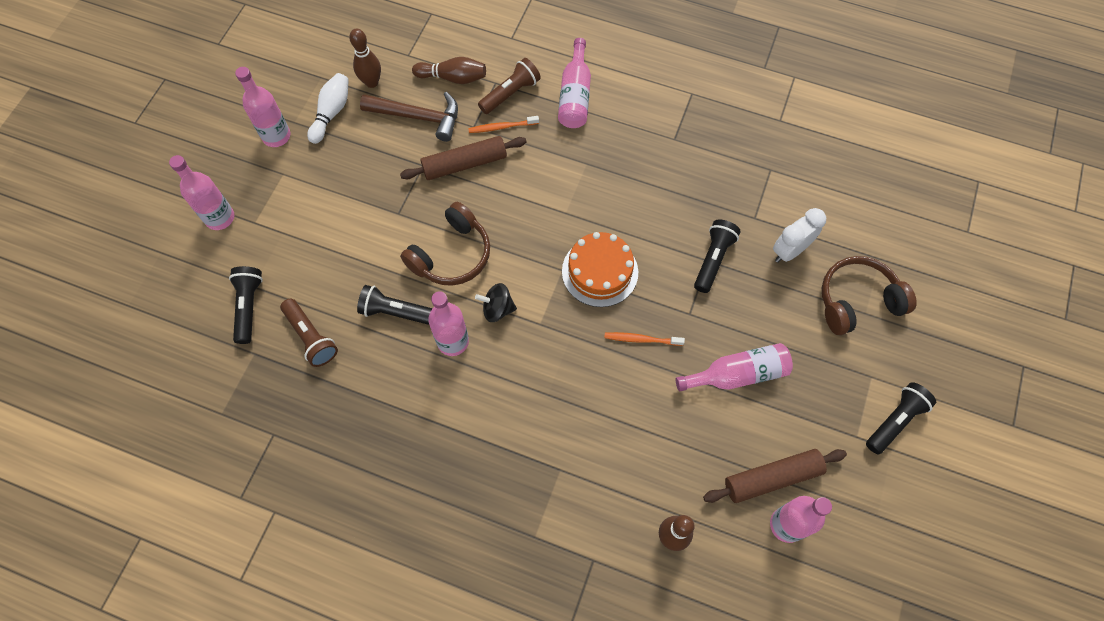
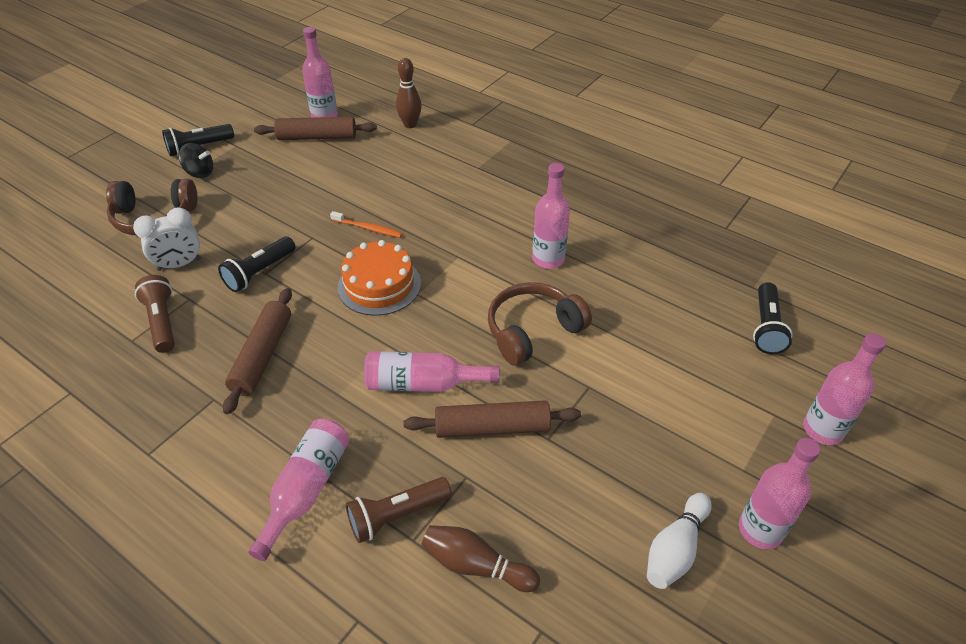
camera: 165 degrees left, 20 degrees down
brown flashlight [280,299,338,367] -> brown flashlight moved to [135,275,175,353]
brown bowling pin [349,28,381,88] -> none
black flashlight [357,285,433,325] -> none
brown hammer [360,92,458,142] -> none
orange toothbrush [468,116,539,133] -> none
black spinning top [475,283,517,322] -> black spinning top moved to [178,143,213,178]
pink bottle [676,343,793,391] -> pink bottle moved to [364,351,499,392]
none -> brown rolling pin [223,288,292,415]

